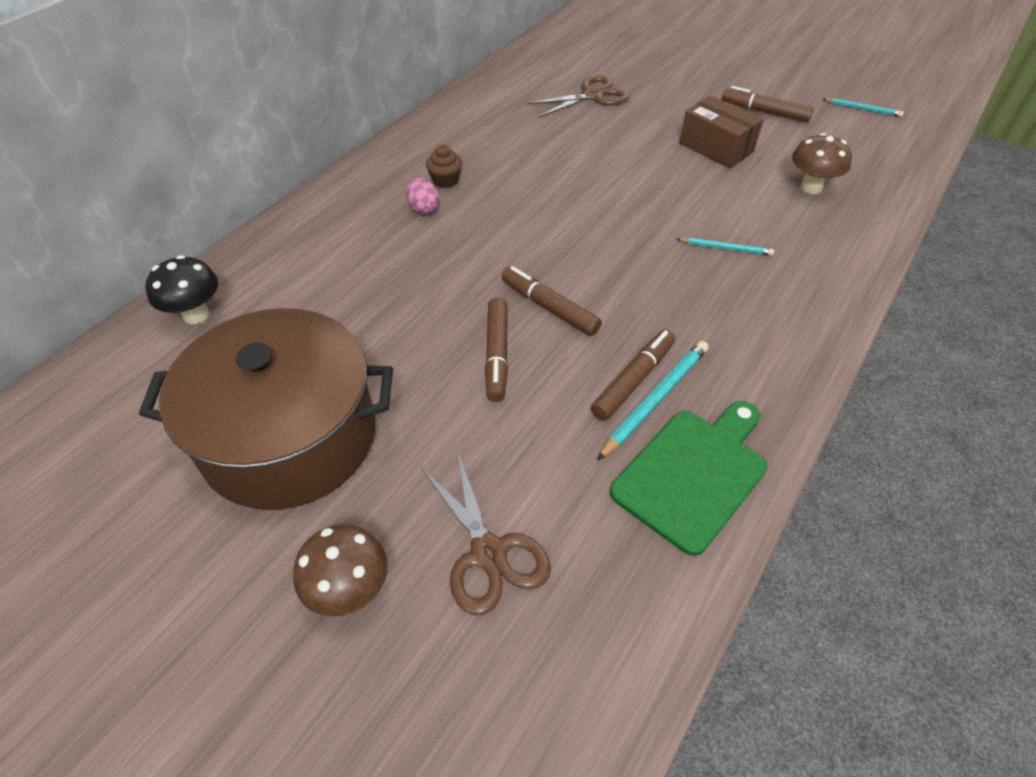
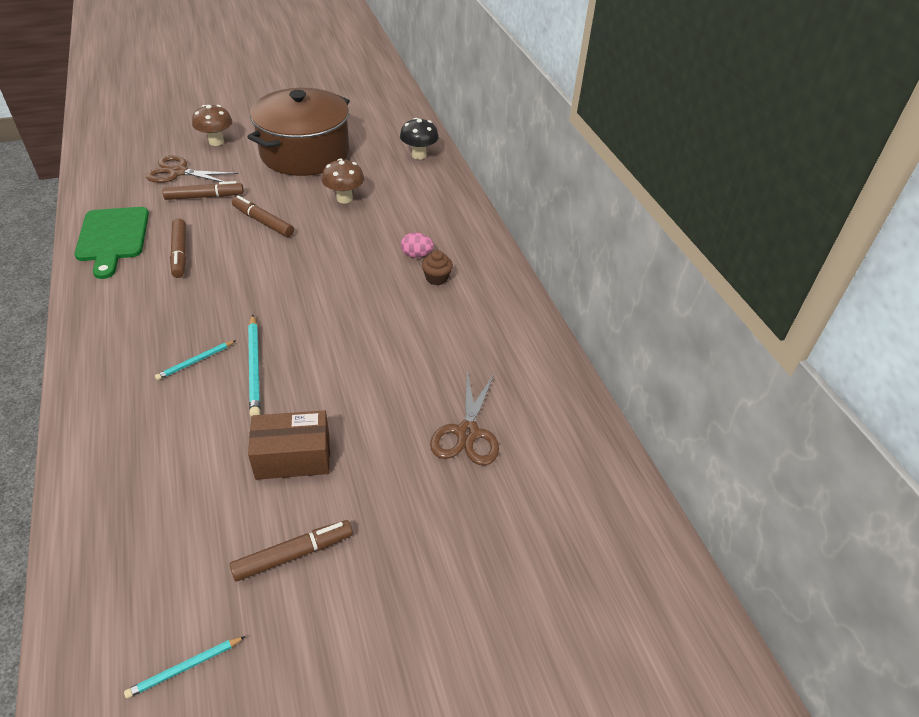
camera: 125 degrees right, 5 degrees down
brown marker [501,266,602,336] -> brown marker moved to [162,181,244,200]
turquoise pencil [597,341,709,461] -> turquoise pencil moved to [248,314,260,417]
brown mushroom [792,133,852,194] -> brown mushroom moved to [322,158,364,203]

